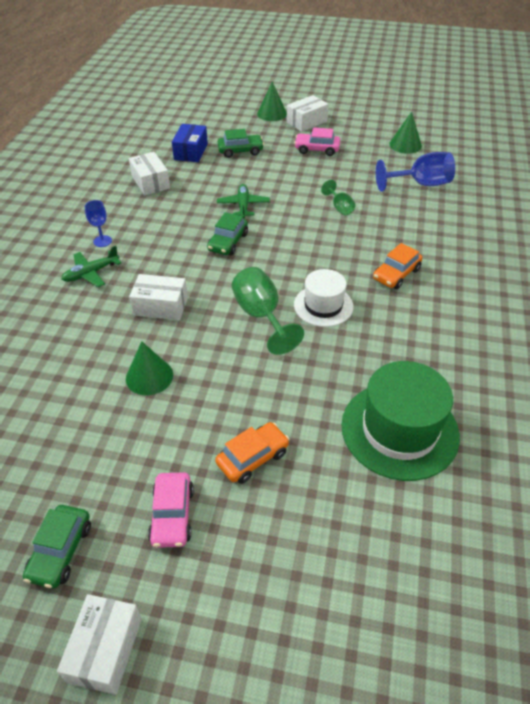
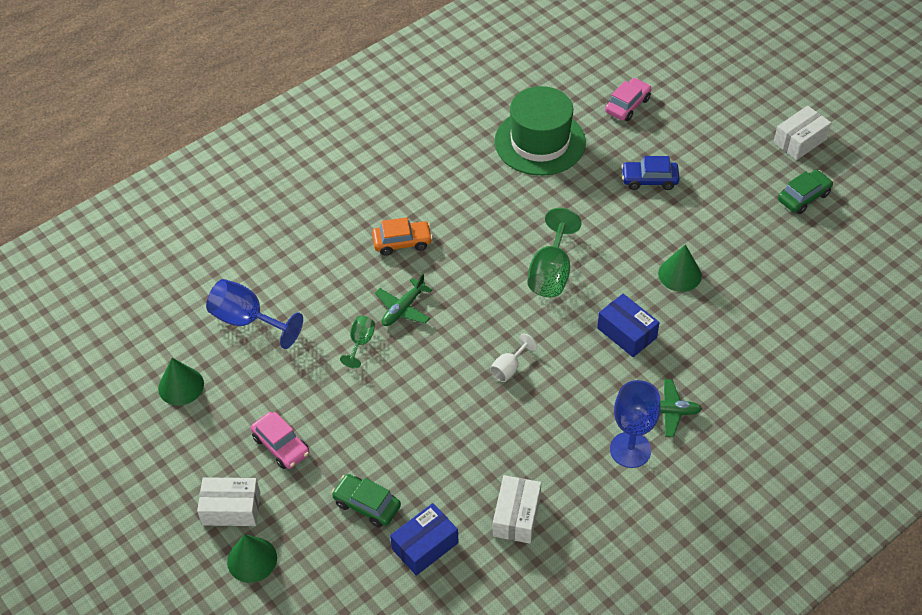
camera: 140 degrees left, 5 degrees up
blue goblet [85,200,112,247] -> blue goblet [610,380,661,468], size x1.82
white box [129,274,188,320] -> blue box [597,294,660,357]
pink car [148,472,194,548] -> pink car moved to [605,78,651,121]
green car [207,212,248,256] -> white goblet [490,334,537,382]
orange car [215,422,289,484] -> blue car [621,156,680,190]
green plane [217,184,270,218] -> green plane moved to [375,274,433,326]
white hat [294,269,354,327] -> none

